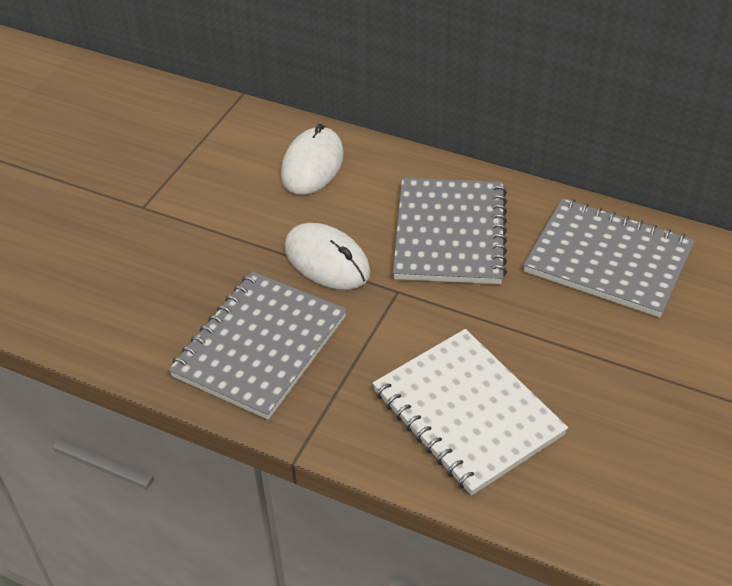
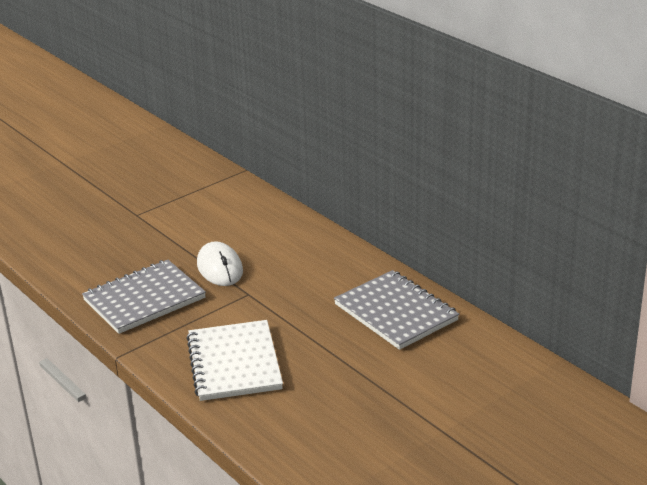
camera: 25 degrees right, 15 degrees down
white mouse [281,124,344,195] -> none
grey notebook [393,178,507,284] -> none

